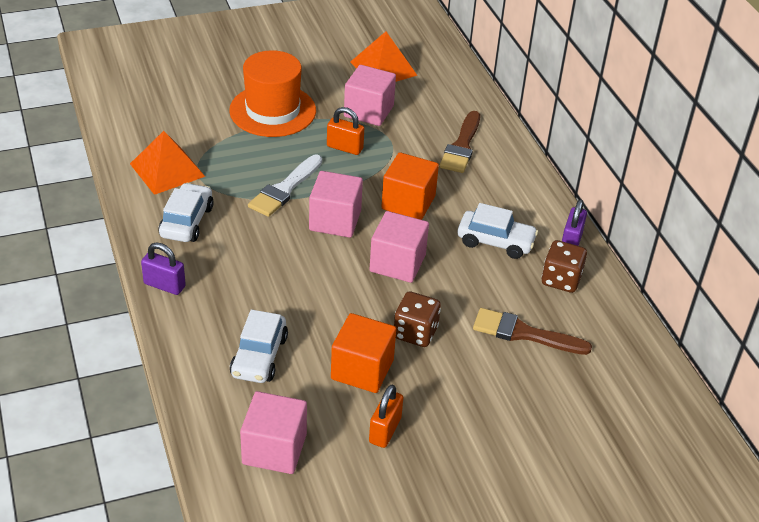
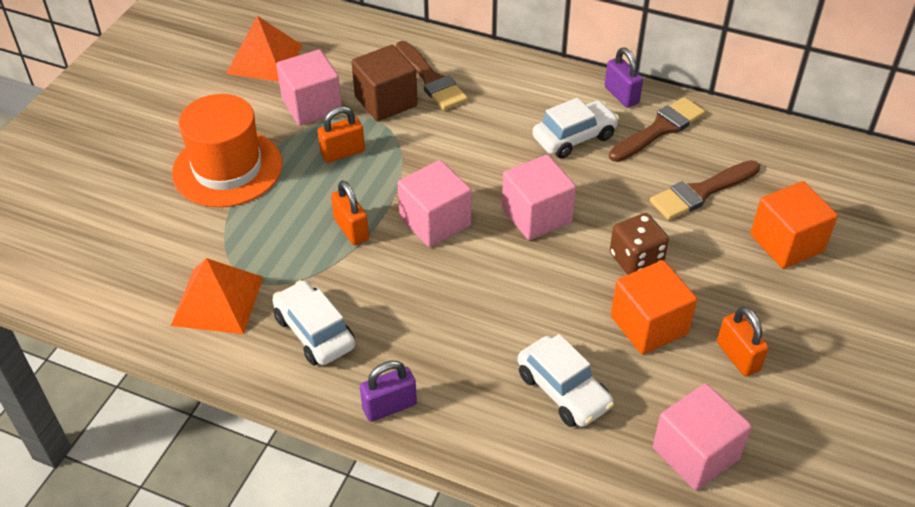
camera: 45 degrees left, 5 degrees up
white brush [248,155,322,217] -> orange padlock [331,180,369,245]
orange cube [381,152,439,220] -> orange cube moved to [750,181,838,269]
brown dice [542,240,587,293] -> brown brush [609,97,705,162]
none -> brown cube [352,45,418,121]

